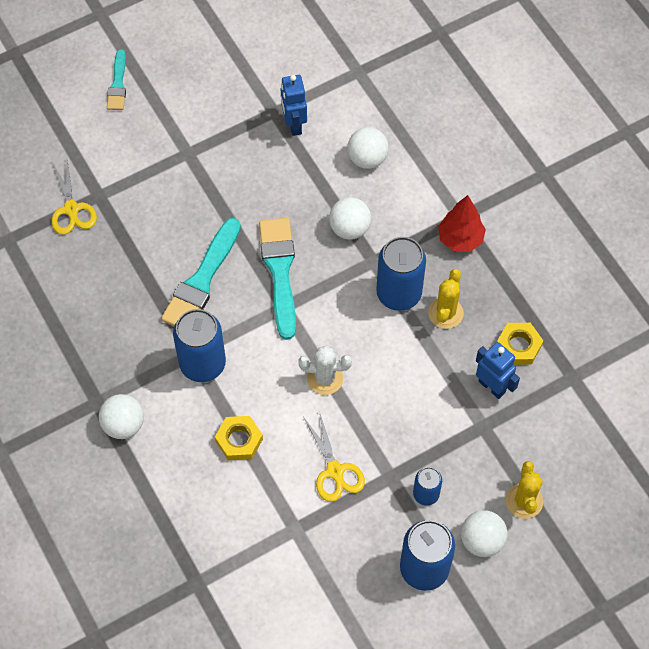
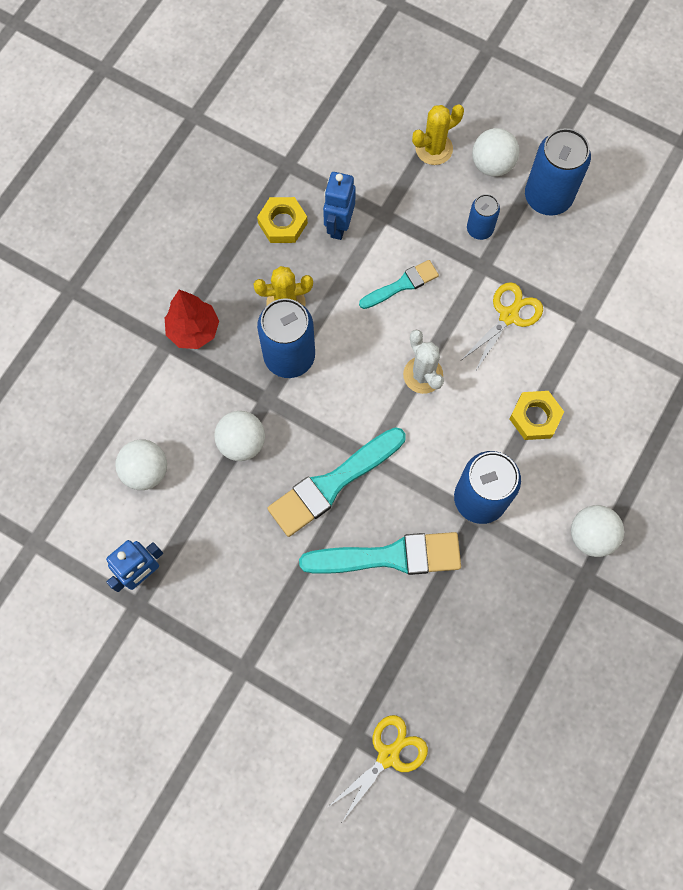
camera: 120 degrees left, 10 degrees up
turquoise brush [107,49,126,110] -> turquoise brush moved to [359,260,439,309]

